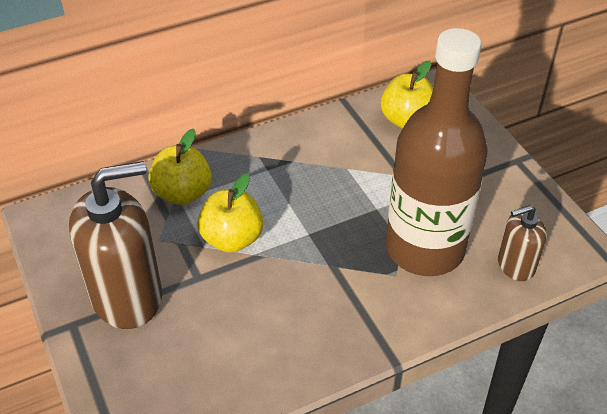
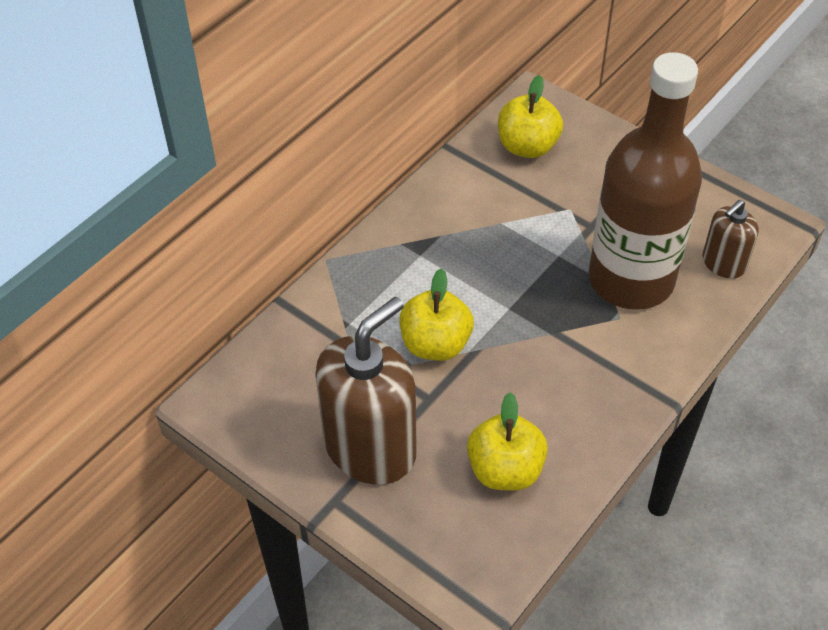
camera: 25 degrees left, 5 degrees up
yellow apple [148,129,212,205] -> yellow apple moved to [467,392,548,491]

